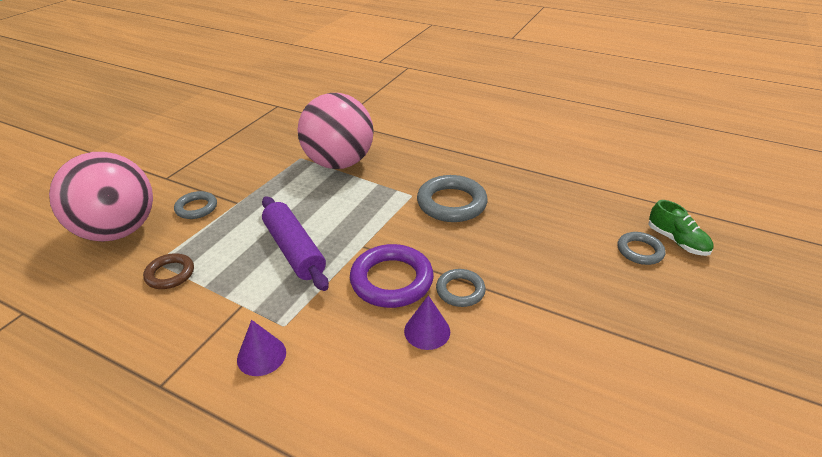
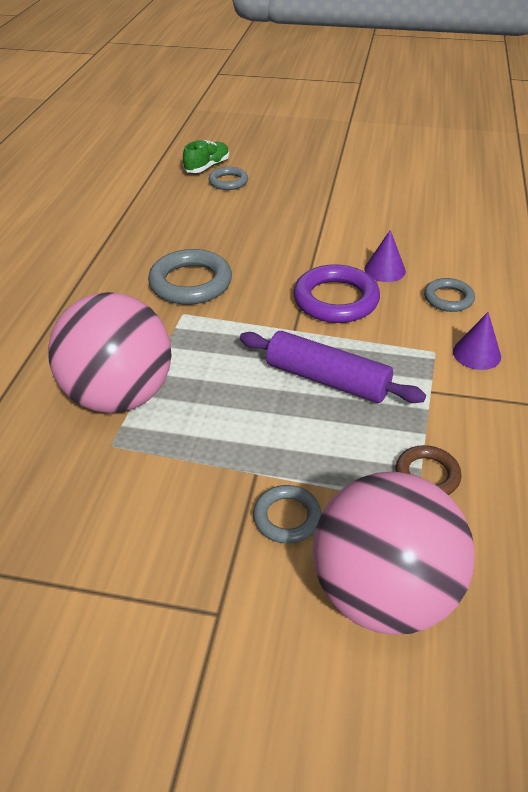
camera: 105 degrees left, 5 degrees up
purple rolling pin [262,196,329,291] -> purple rolling pin turned 75 degrees clockwise [240,331,426,403]
grey ring [436,269,486,307] -> grey ring moved to [424,278,475,312]

